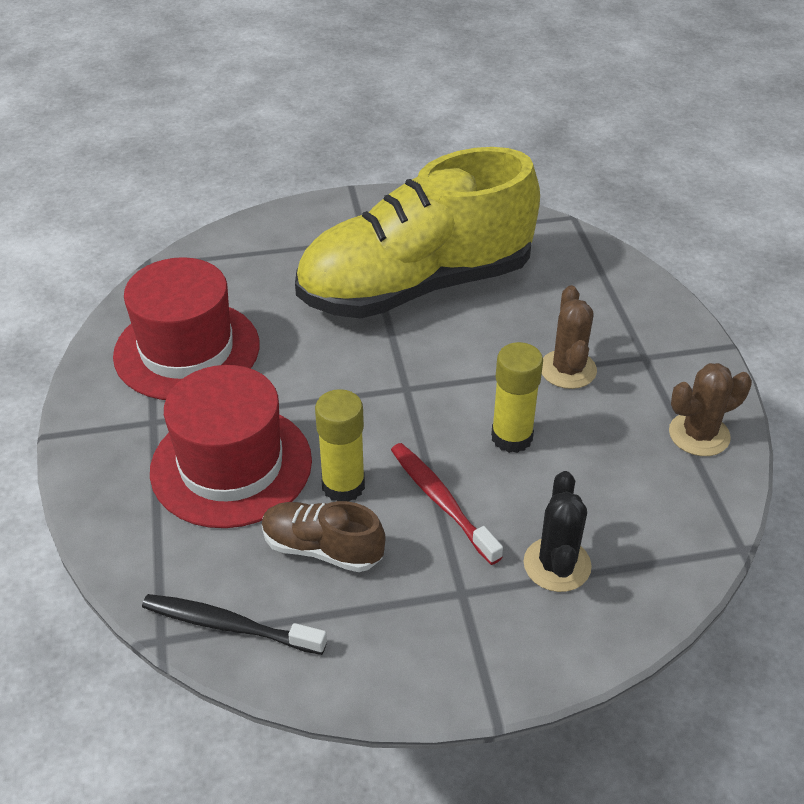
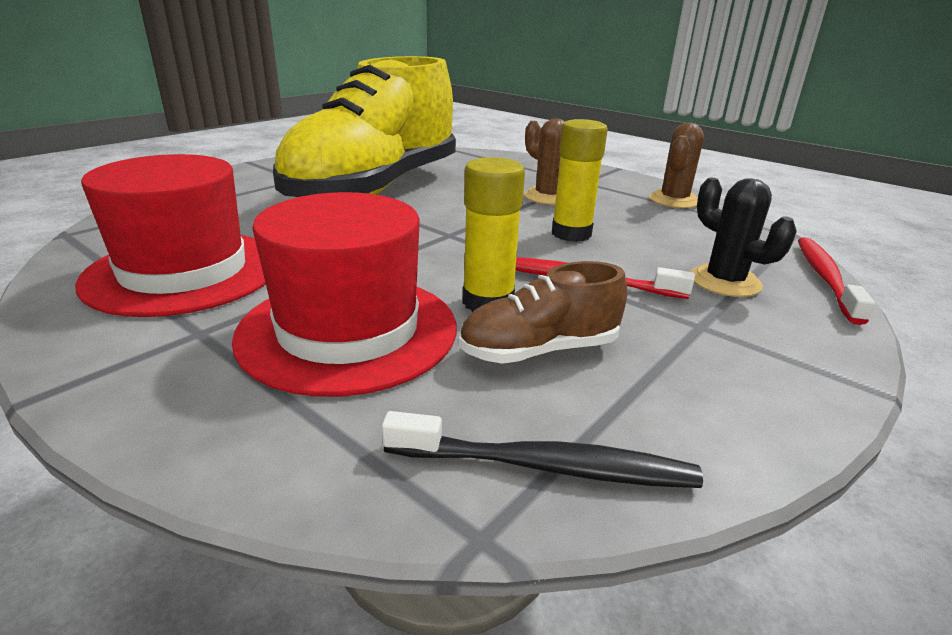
camera: 40 degrees left, 15 degrees down
black toothbrush [142,594,327,655] -> black toothbrush turned 150 degrees counterclockwise [382,411,703,488]
none -> red toothbrush [798,237,875,325]

